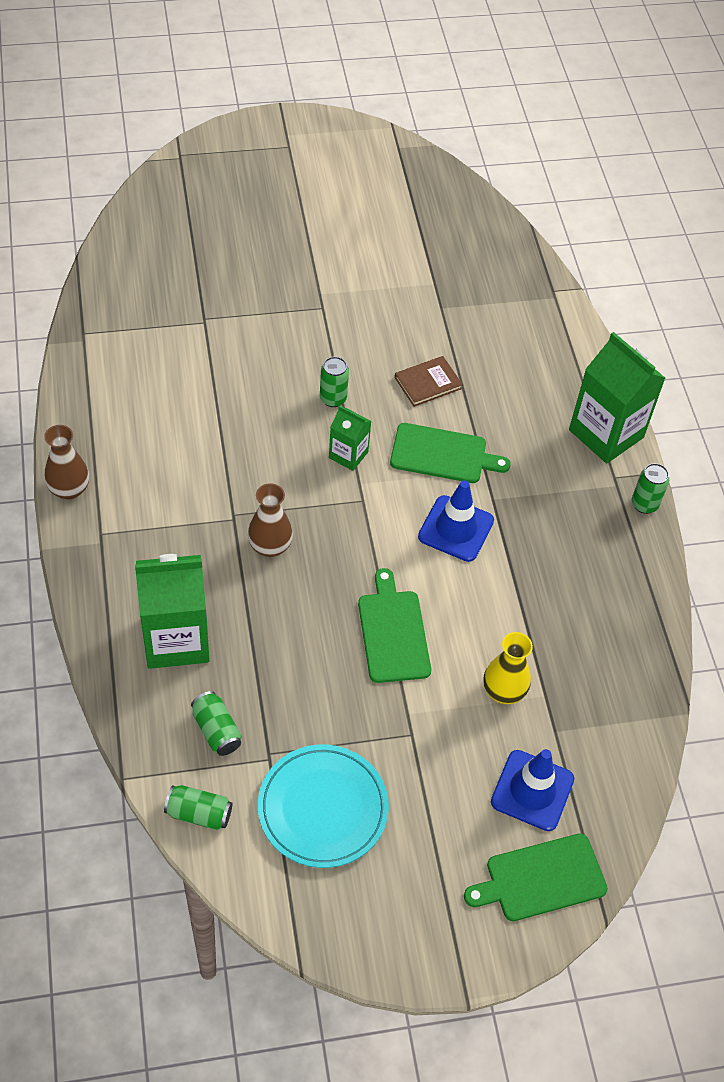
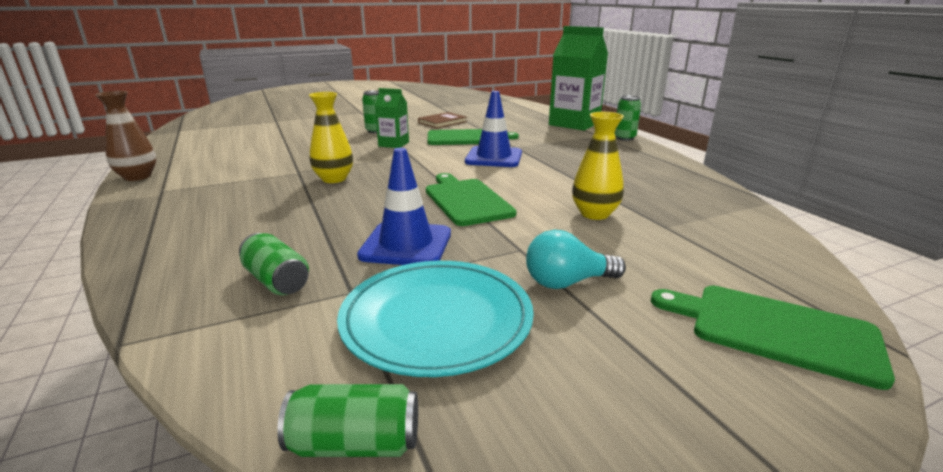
camera: 10 degrees left, 30 degrees down
green carton [135,554,210,669] -> none
green can [164,785,232,830] -> green can moved to [277,384,418,457]
brown vase [248,483,293,557] -> yellow vase [309,92,353,183]
green cutting board [464,833,608,921] -> green cutting board turned 60 degrees clockwise [651,286,895,390]
blue traffic cone [491,749,574,831] -> blue traffic cone moved to [357,148,451,265]
none -> turquoise light bulb [526,230,626,289]

